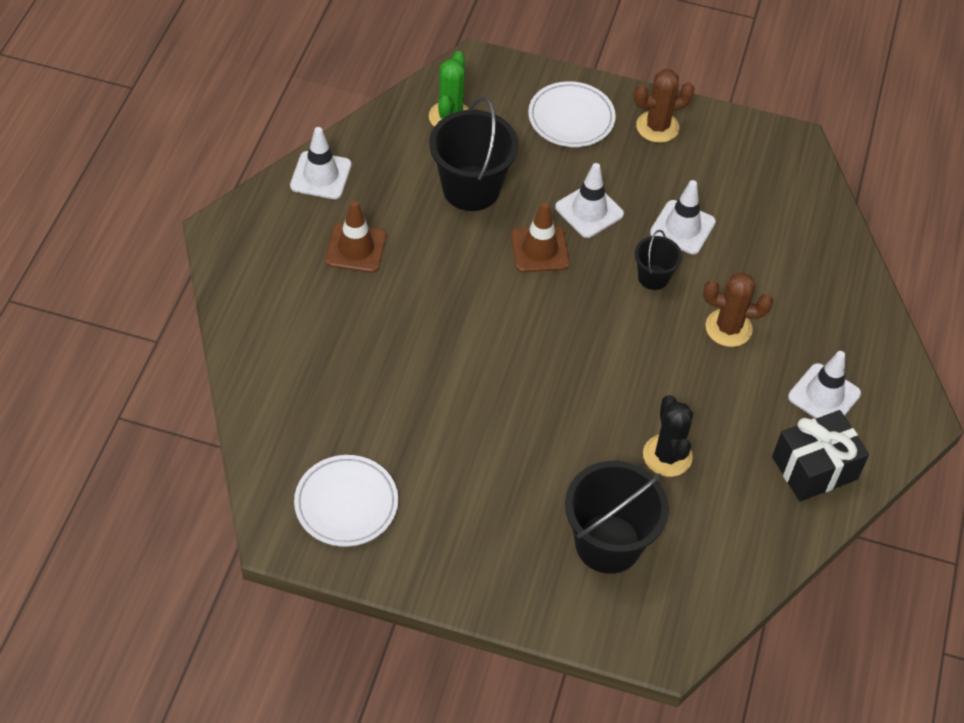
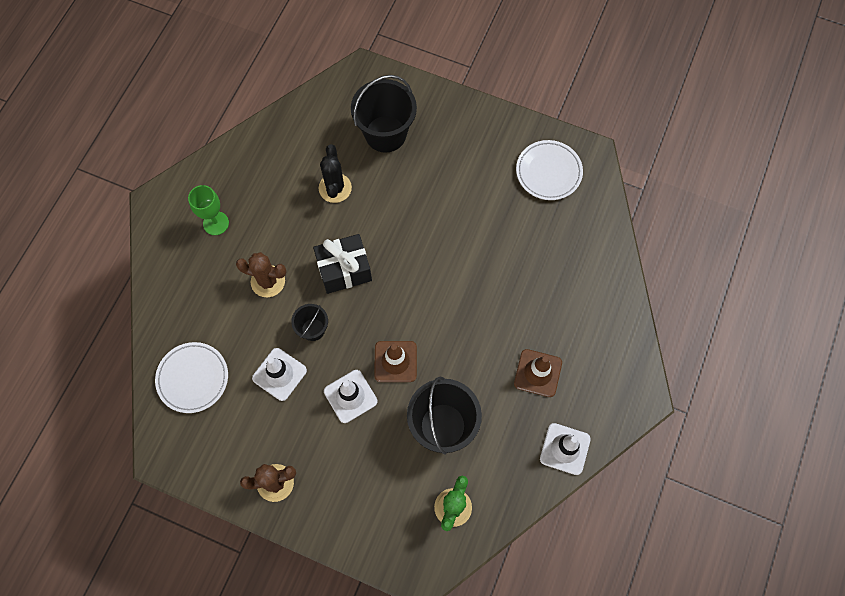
camera: 170 degrees left, 15 degrees up
white plate [528,81,616,147] -> white plate moved to [155,342,228,413]
black gift [772,410,869,501] -> black gift moved to [313,234,372,294]
white traffic cone [788,351,861,418] -> green goblet [188,185,229,235]

